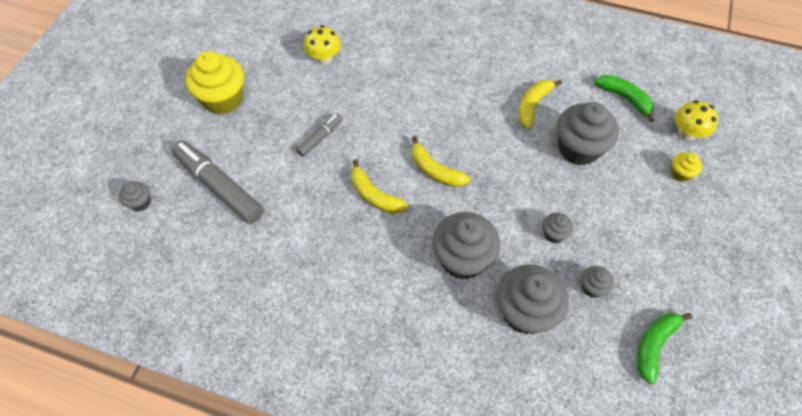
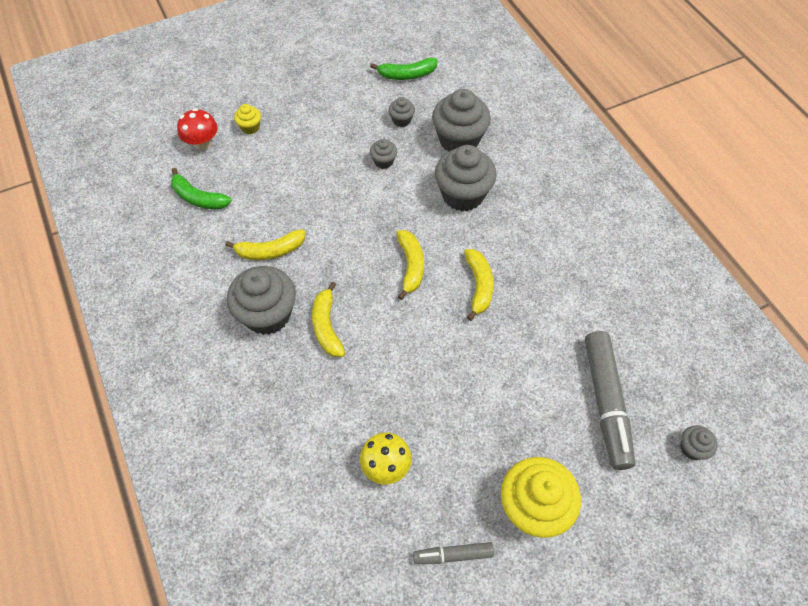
camera: 135 degrees left, 0 degrees up
grey marker [296,113,343,157] -> grey marker moved to [413,542,494,564]
grey cupcake [557,102,619,166] -> grey cupcake moved to [227,266,296,335]
green banana [594,75,654,122] -> green banana turned 60 degrees counterclockwise [171,168,232,210]
yellow mushroom [675,100,718,141] -> red mushroom [177,108,218,150]
none -> yellow banana [312,282,345,357]

